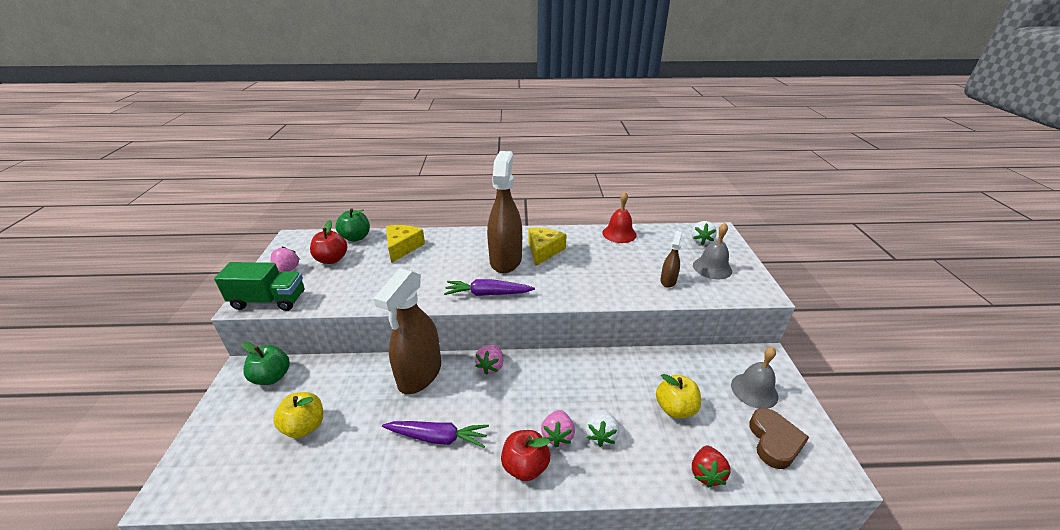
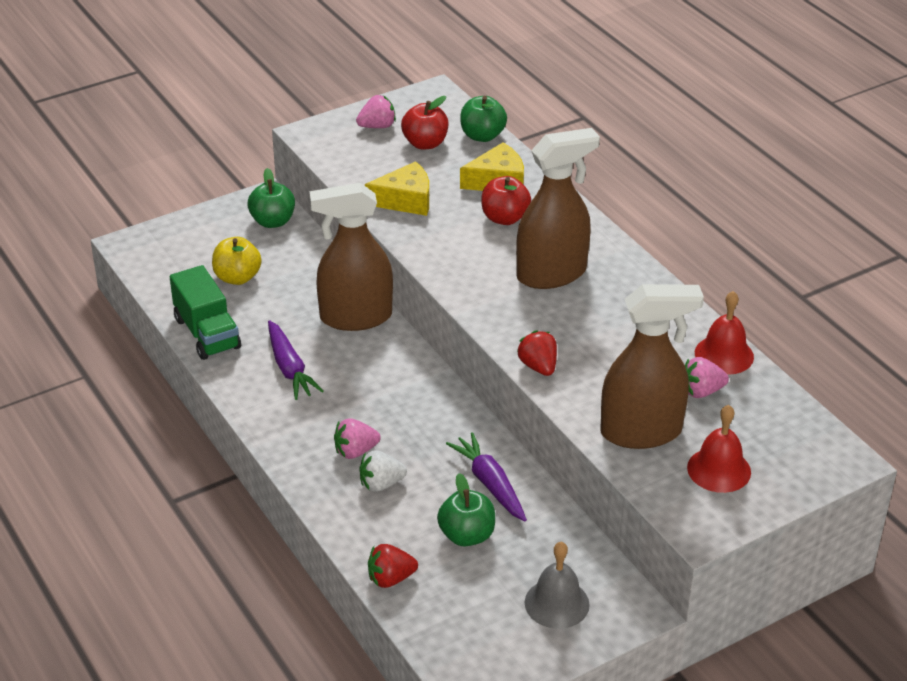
camera: 60 degrees right, 5 degrees up
green truck [214,262,304,311] -> green truck moved to [170,265,241,360]
purple carrot [444,279,535,296] -> purple carrot moved to [446,432,527,521]
pink strawberry [475,345,503,375] -> pink strawberry moved to [685,357,729,398]
red apple [501,430,550,481] -> red apple moved to [481,176,531,225]
yellow cheese [528,227,567,266] -> yellow cheese moved to [365,161,429,216]
yellow apple [656,374,701,418] -> green apple [437,473,495,546]
brown spray bottle [660,231,682,288] -> brown spray bottle [601,284,704,449], size x2.17
white strawberry [691,221,717,245] -> none
grey bell [693,223,732,279] -> red bell [687,405,751,493]
brown heart [749,408,809,469] -> none
none -> red strawberry [517,330,557,376]

